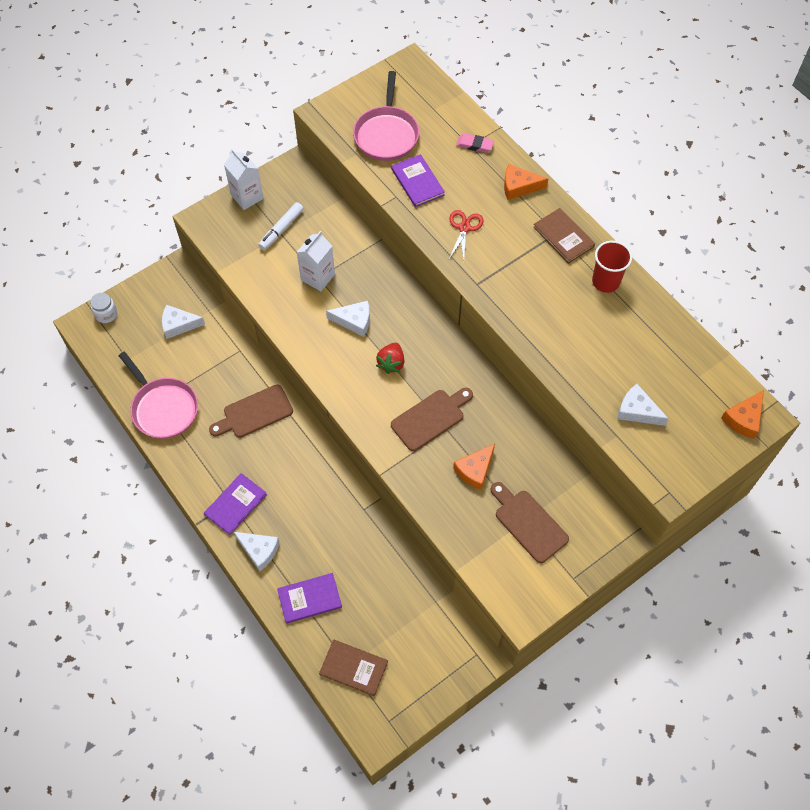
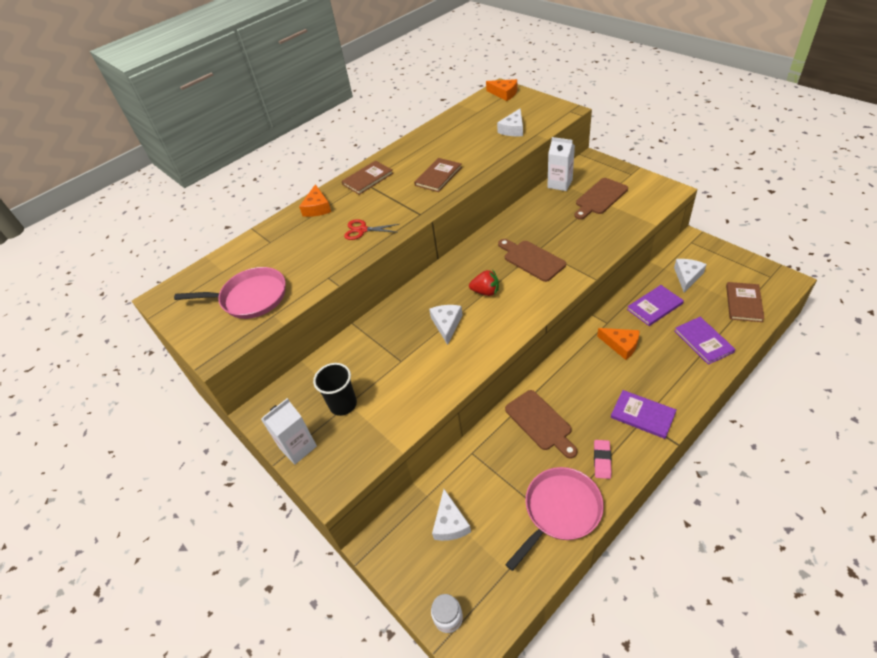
camera: 90 degrees left, 15 degrees down
white cheese [234,532,280,571] -> white cheese moved to [674,259,707,292]
white marker [258,202,304,250] -> black cup [313,363,357,416]
white carton [297,231,335,291] -> white carton moved to [547,137,575,191]
purple book [391,154,445,207] -> purple book moved to [627,285,684,326]
orange cheese [453,444,495,490] -> orange cheese moved to [597,328,640,360]
pink eraser [456,133,494,153] -> pink eraser moved to [594,440,612,479]
red cup [592,241,632,293] -> none
none -> brown book [414,158,462,192]

